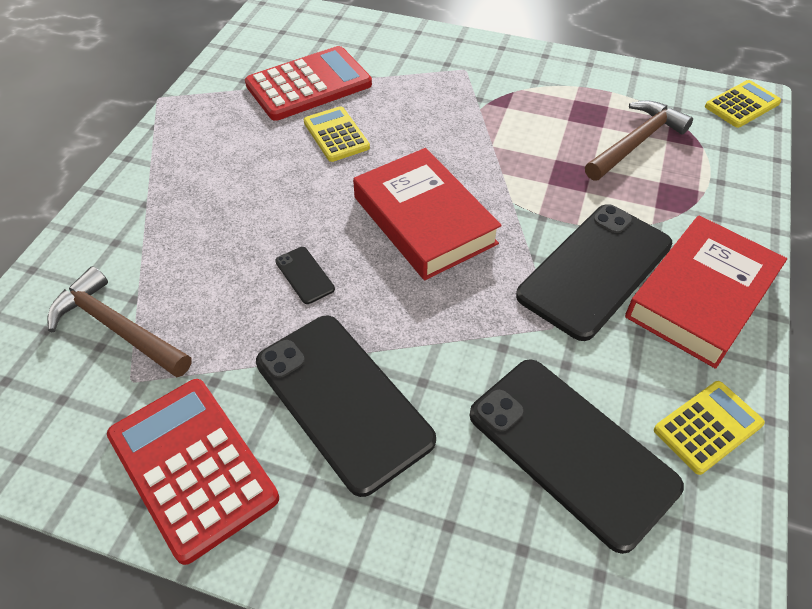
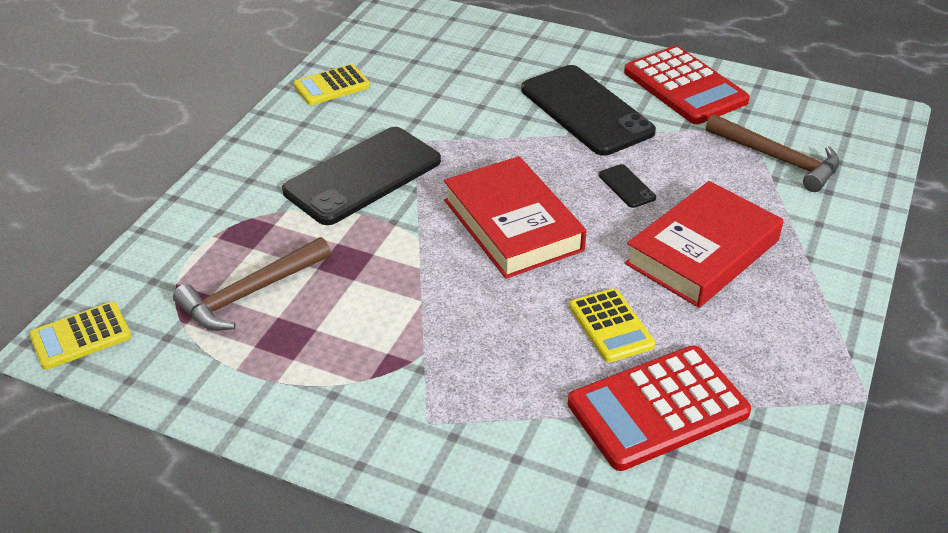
camera: 175 degrees left, 10 degrees down
black phone [469,359,684,554] -> none
red book [625,216,787,369] -> red book moved to [625,181,784,308]

